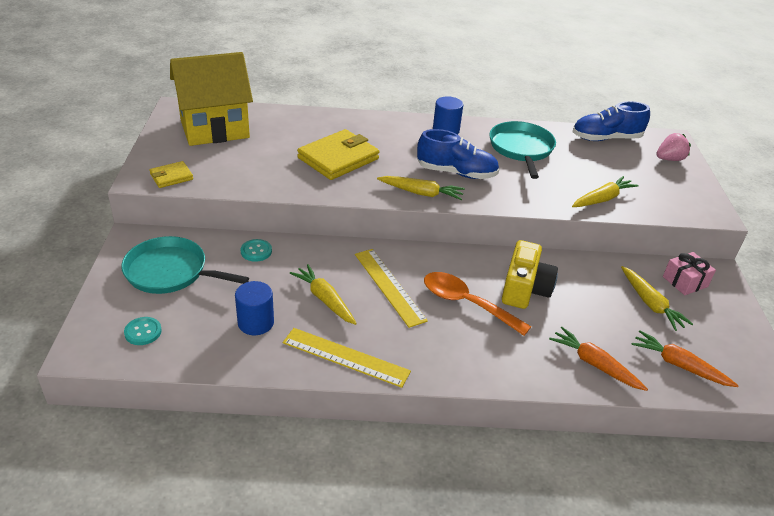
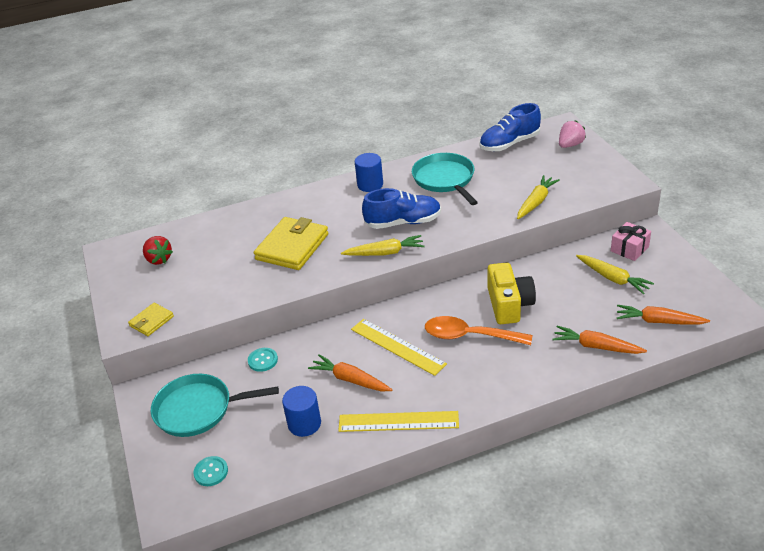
camera: 15 degrees left, 0 degrees up
yellow house [170,52,253,146] -> red strawberry [143,236,173,265]
yellow carrot [290,264,357,325] -> orange carrot [308,354,392,391]

